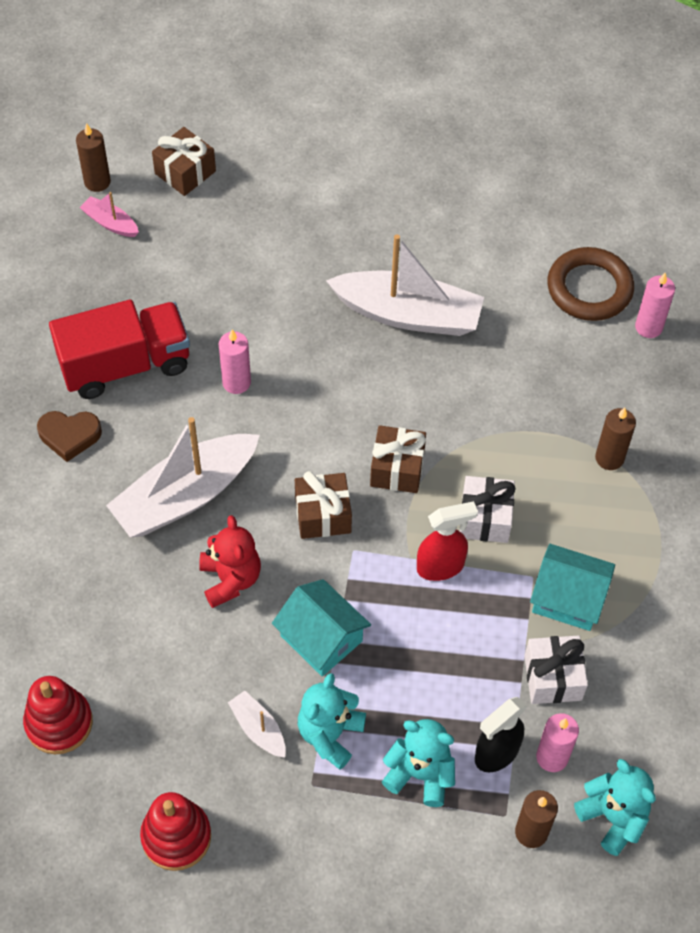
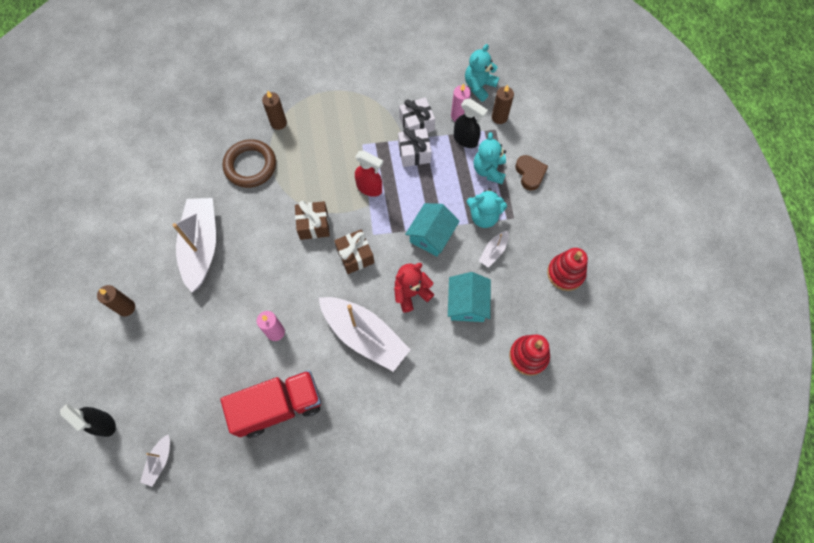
camera: 105 degrees left, 10 degrees up
brown heart [37,411,102,462] -> brown heart moved to [515,155,548,191]
red truck [49,300,190,399] -> red truck turned 105 degrees clockwise [220,370,321,438]
brown candle [76,123,111,192] -> brown candle moved to [97,285,135,316]
pink boat [79,192,139,237] -> white boat [140,435,170,487]
brown gift [152,127,216,196] -> black spray bottle [60,404,116,437]
red spray bottle [417,501,478,581] -> red spray bottle turned 150 degrees clockwise [355,150,383,197]
white gift [460,476,516,543] -> white gift moved to [398,128,432,167]
turquoise house [530,544,615,631] -> turquoise house moved to [448,272,491,322]
brown ring [547,247,634,321] -> brown ring moved to [223,139,276,188]
pink candle [635,273,675,338] -> none

